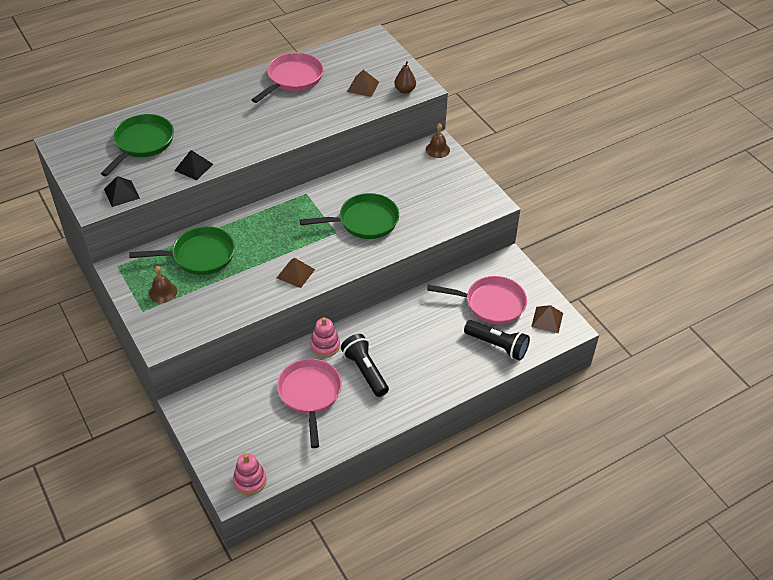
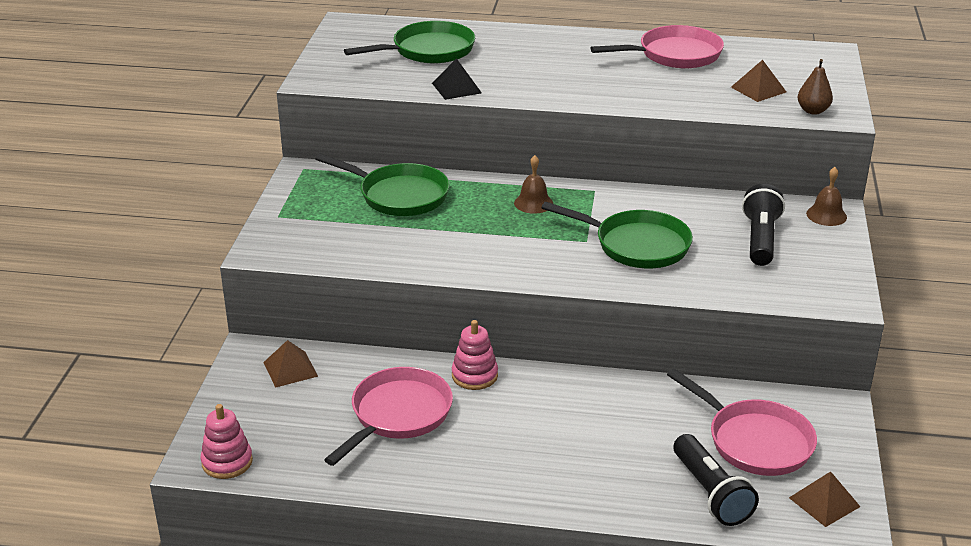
camera: 40 degrees right, 15 degrees down
black pyramid [104,176,140,207] -> none
brown bell [149,266,177,303] -> brown bell moved to [514,155,553,214]
brown pyramid [277,258,315,288] -> brown pyramid moved to [263,340,318,388]
black flashlight [341,334,389,397] -> black flashlight moved to [742,184,785,266]

